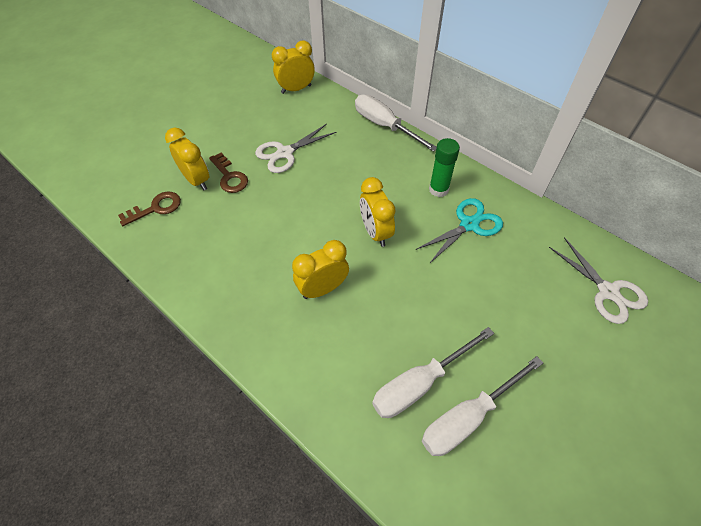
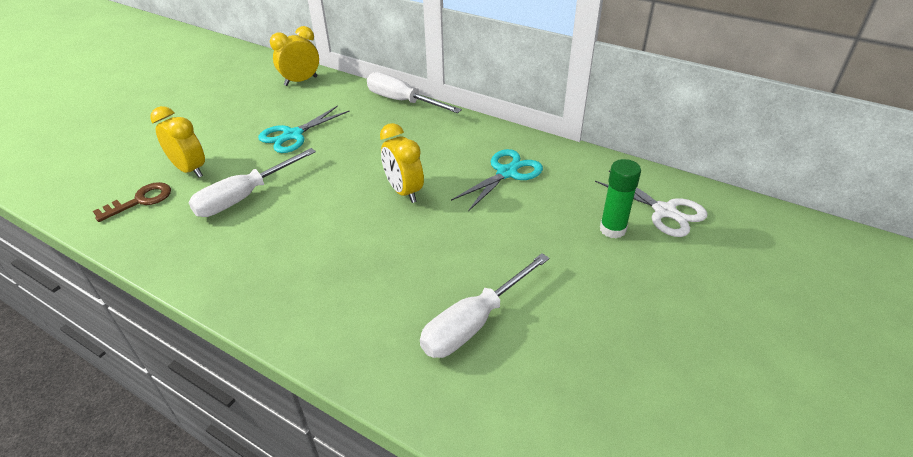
camera: 10 degrees left, 15 degrees down
brown key [209,153,248,193] -> none
white scissors [255,124,336,173] -> turquoise scissors [258,105,350,153]
yellow clock [292,240,349,299] -> none
white screwdriver [422,356,543,456] -> white screwdriver moved to [189,148,316,217]
green glue stick [429,138,460,197] -> green glue stick moved to [600,159,641,238]

